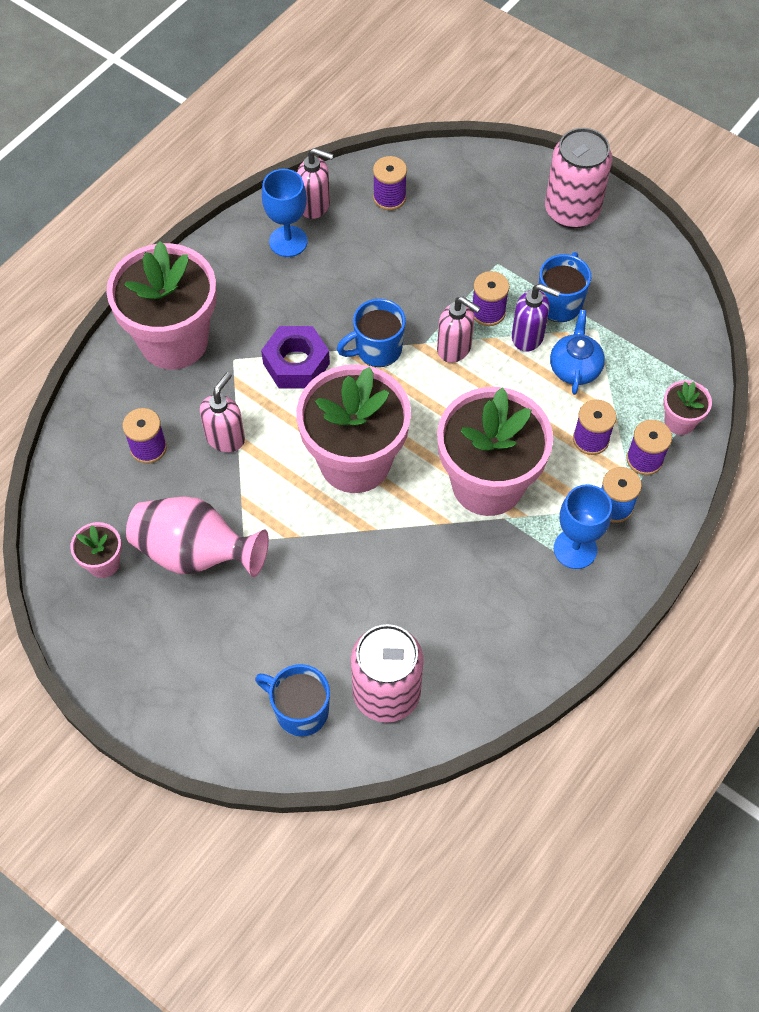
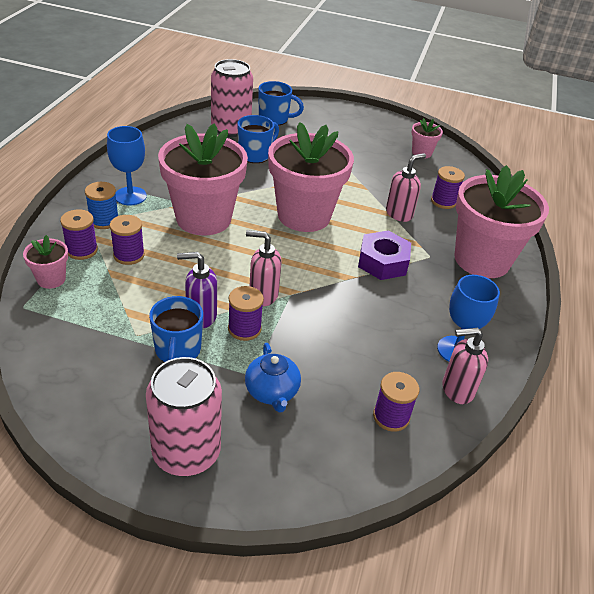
camera: 155 degrees right, 20 degrees down
pink vase [126,496,269,577] -> none
pink soap dispenser [200,372,245,452] -> pink soap dispenser turned 135 degrees counterclockwise [386,153,426,222]
blue mug [337,299,406,367] -> blue mug moved to [237,115,279,163]
blue teapot [550,310,605,395] -> blue teapot moved to [245,343,301,413]

